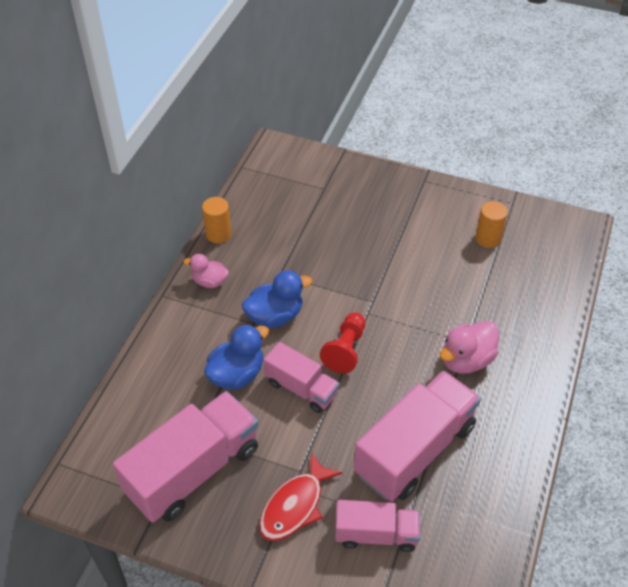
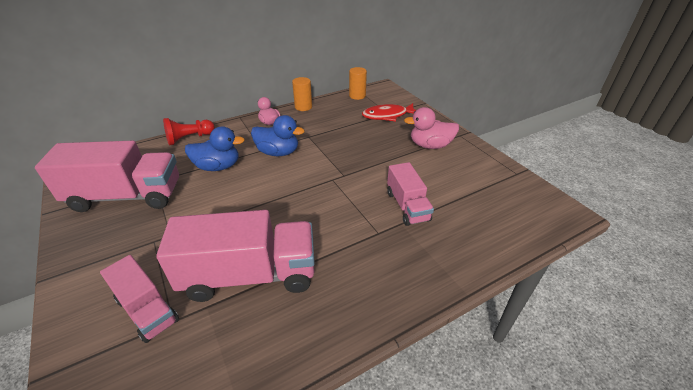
camera: 40 degrees right, 10 degrees down
red fish [259,452,342,541] -> red fish moved to [362,103,416,122]
pink truck [263,342,340,413] -> pink truck moved to [387,162,434,226]
red pawn [320,312,366,373] -> red pawn moved to [163,118,215,145]
pink duck [440,321,499,374] -> pink duck moved to [404,107,459,149]
orange cylinder [475,201,508,248] -> orange cylinder moved to [349,67,367,100]

